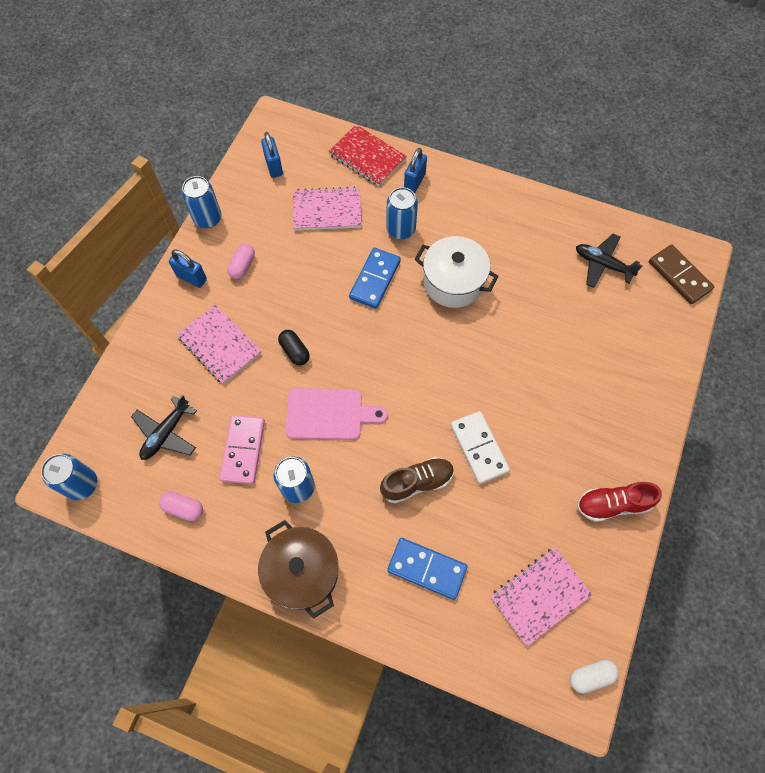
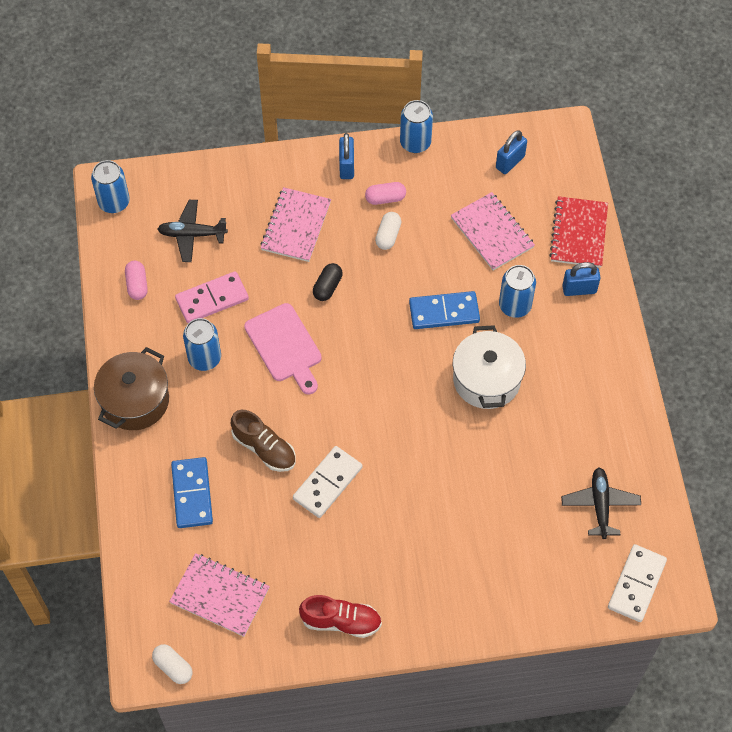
camera: 60 degrees right, 5 degrees down
red shoe [577,482,662,522] -> red shoe turned 135 degrees clockwise [299,595,382,638]
brown domino [649,245,714,304] -> white domino [608,544,667,622]
none -> white capsule [375,212,402,250]

